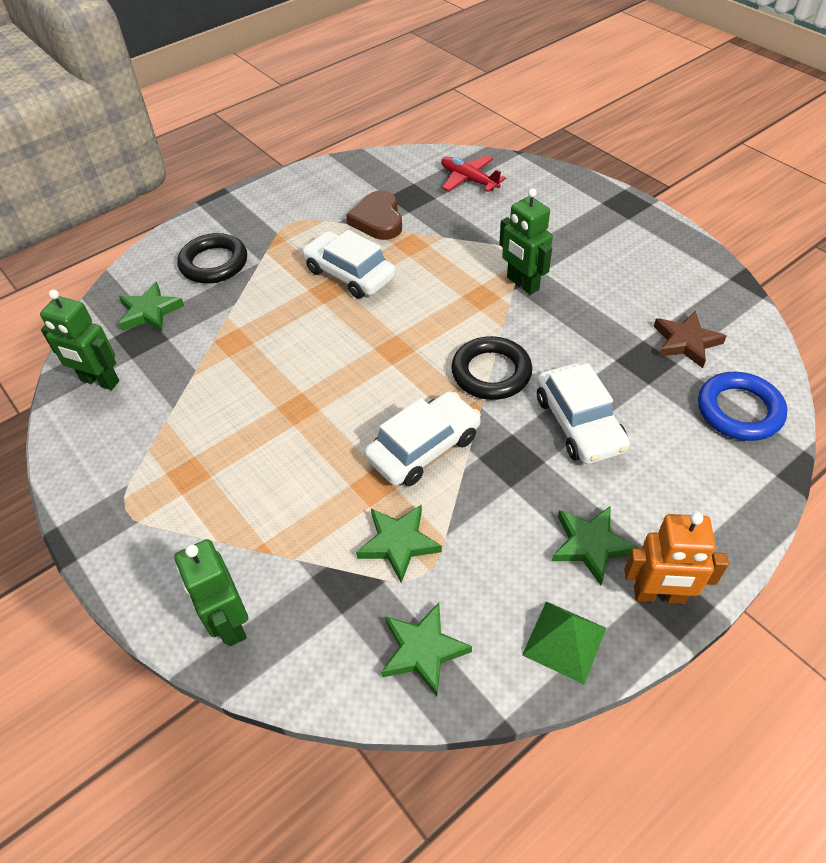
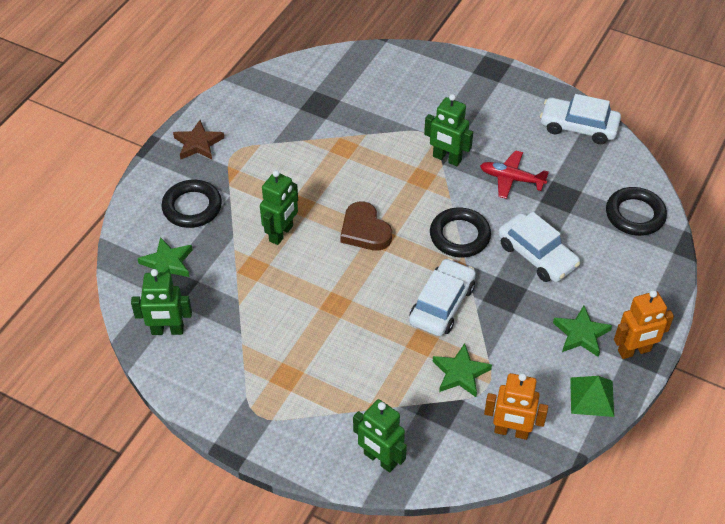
camera: 25 degrees left, 0 degrees up
white car [302,230,396,299] -> white car moved to [540,94,621,144]
brown heart [346,191,402,240] -> brown heart moved to [340,202,392,251]
green star [381,603,472,697] -> orange robot [484,373,548,440]
red plane [441,155,506,192] -> red plane moved to [480,150,549,199]
brown star [654,311,726,368] -> brown star moved to [173,120,224,159]
blue ring [698,372,787,441] -> black ring [606,187,667,236]
none -> green robot [260,170,298,245]

